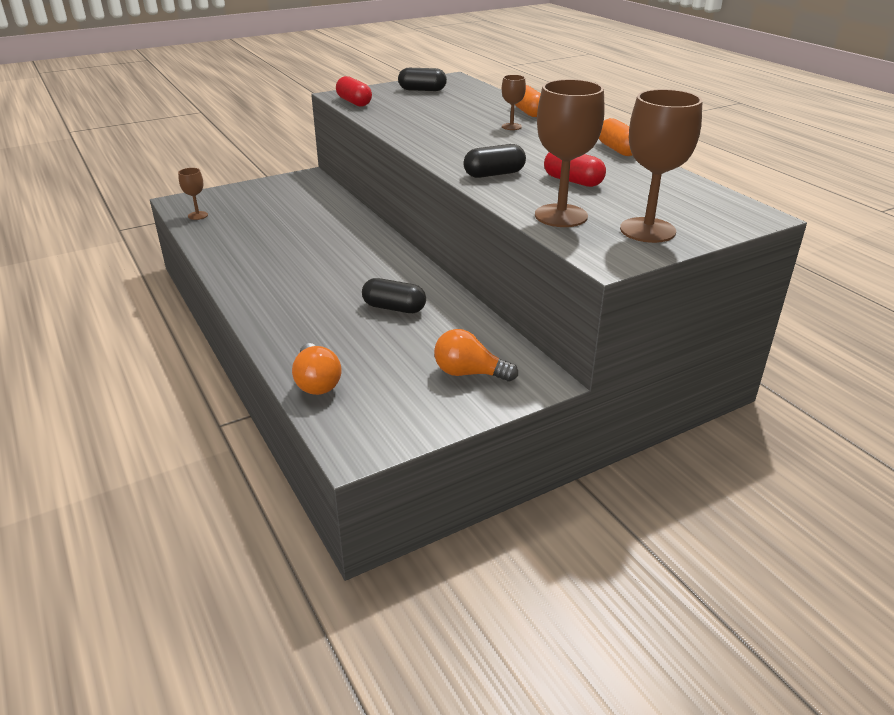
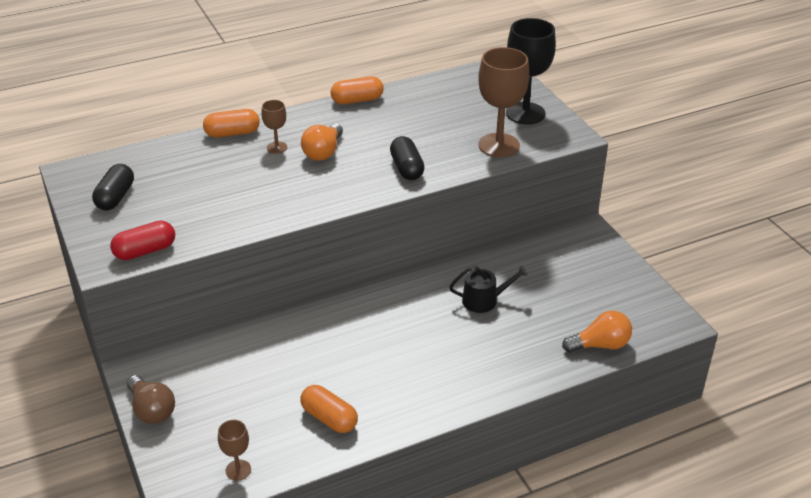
camera: 85 degrees left, 5 degrees up
black capsule [362,278,426,313] -> black watering can [449,265,528,313]
orange light bulb [434,329,518,382] -> orange light bulb moved to [301,123,343,161]
red capsule [544,152,606,187] -> none
brown goblet [620,89,703,243] -> black goblet [506,18,556,124]
none -> brown light bulb [127,375,175,424]
none -> orange capsule [300,385,358,433]

